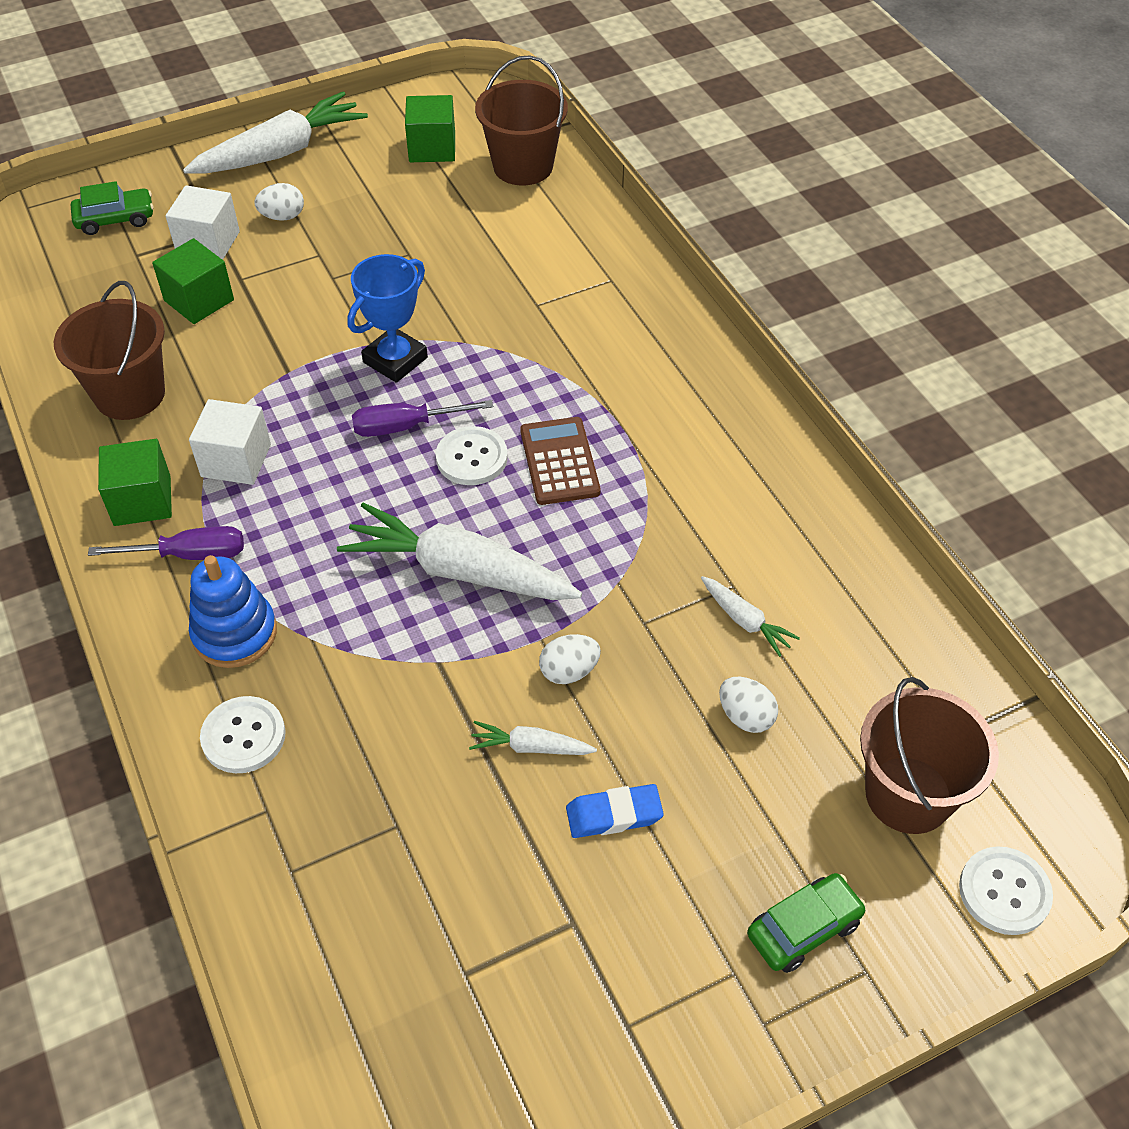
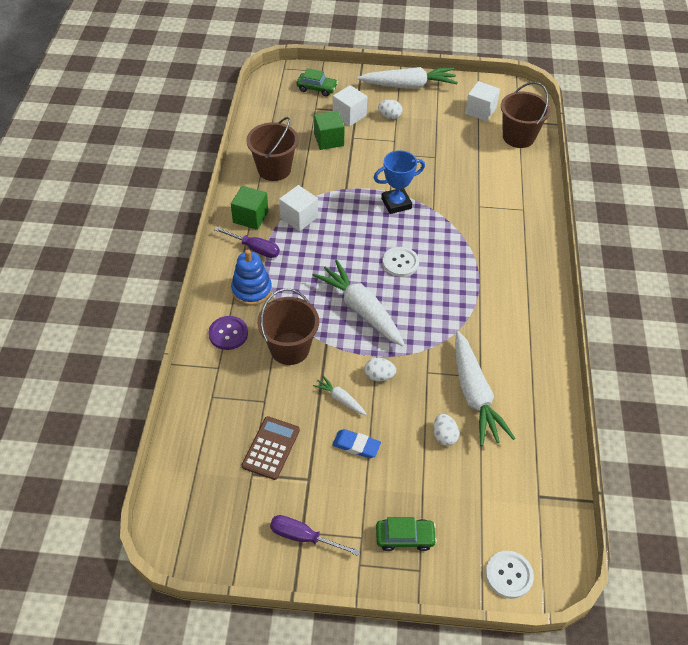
camera: 30 degrees right, 0 degrees up
white button [200,696,286,773] -> purple button [208,316,248,350]
purple screwdriver [352,400,493,437] -> purple screwdriver moved to [270,515,360,556]
green cube [405,95,455,162] -> white cube [465,81,500,121]
brown calculator [520,417,600,505] -> brown calculator moved to [242,416,300,480]
white carrot [701,576,800,657] -> white carrot [455,331,515,446], size x2.15
brown bucket [860,677,999,834] -> brown bucket moved to [257,288,319,365]

